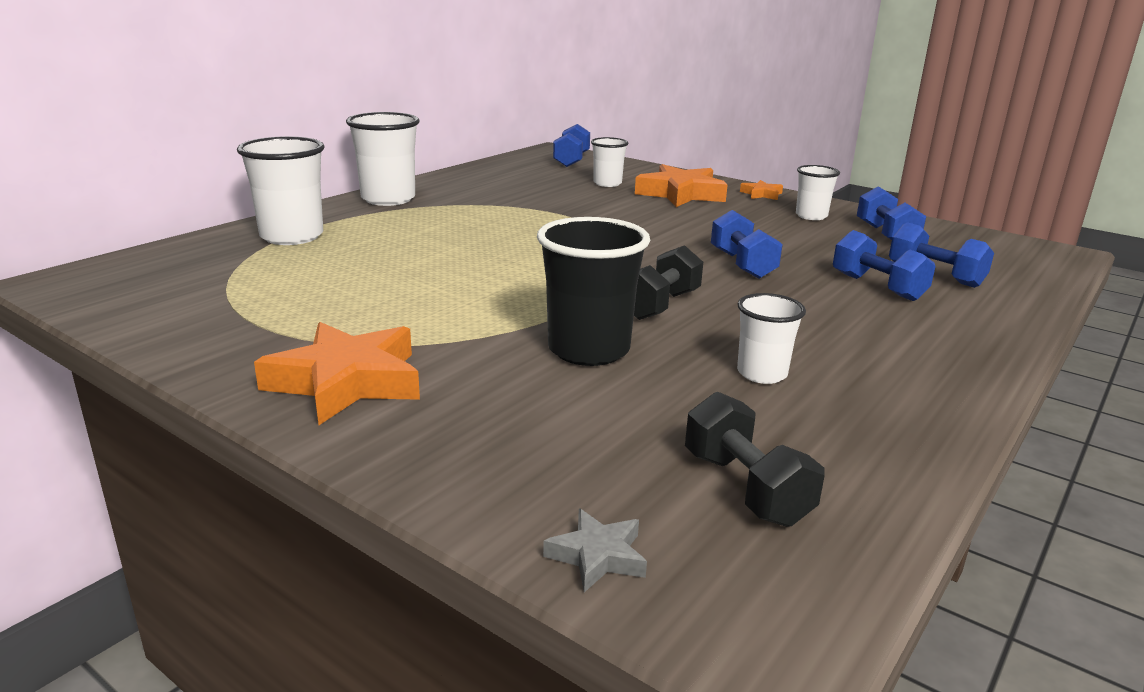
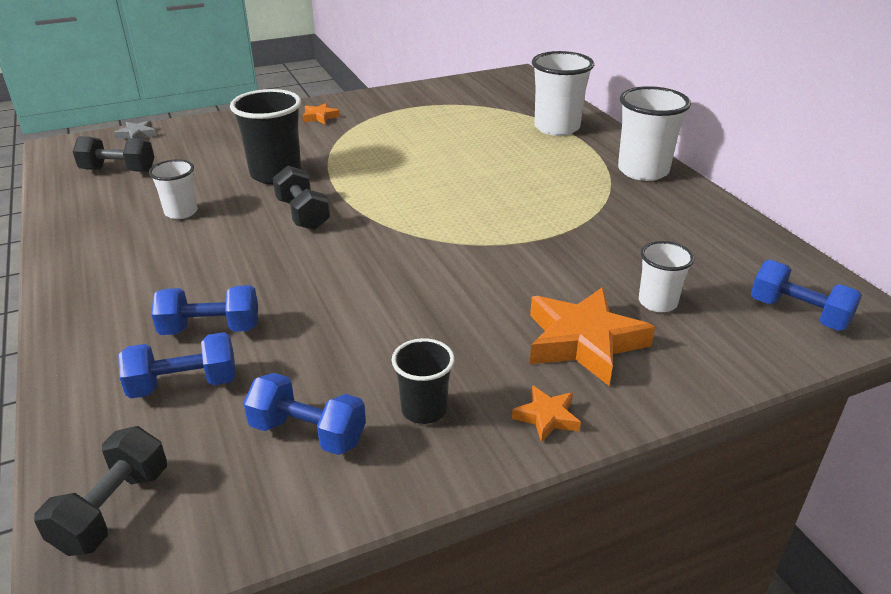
camera: 120 degrees right, 10 degrees up
orange star [254,322,420,425] -> orange star [302,103,340,125], size x0.47
blue dumbbell [711,210,783,279] -> none
white cup [796,165,840,220] -> black cup [392,338,455,424]
none -> black dumbbell [34,426,167,556]

